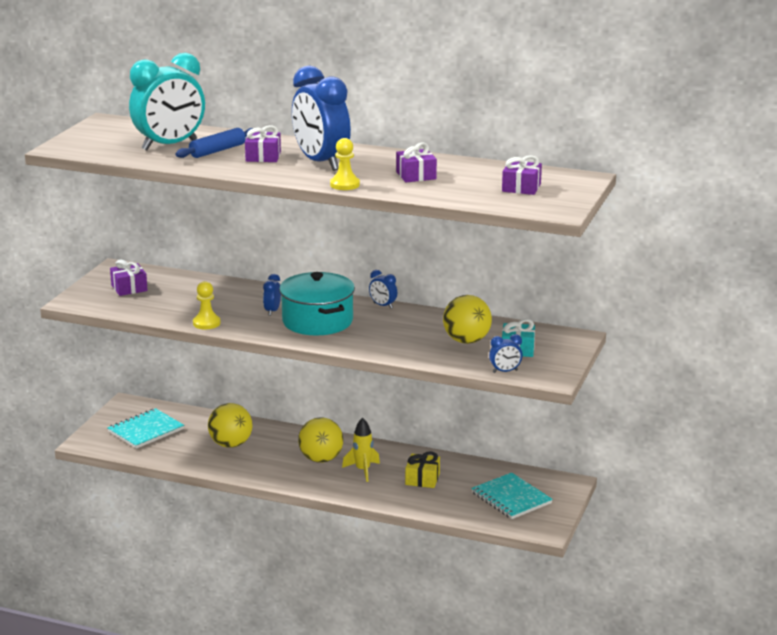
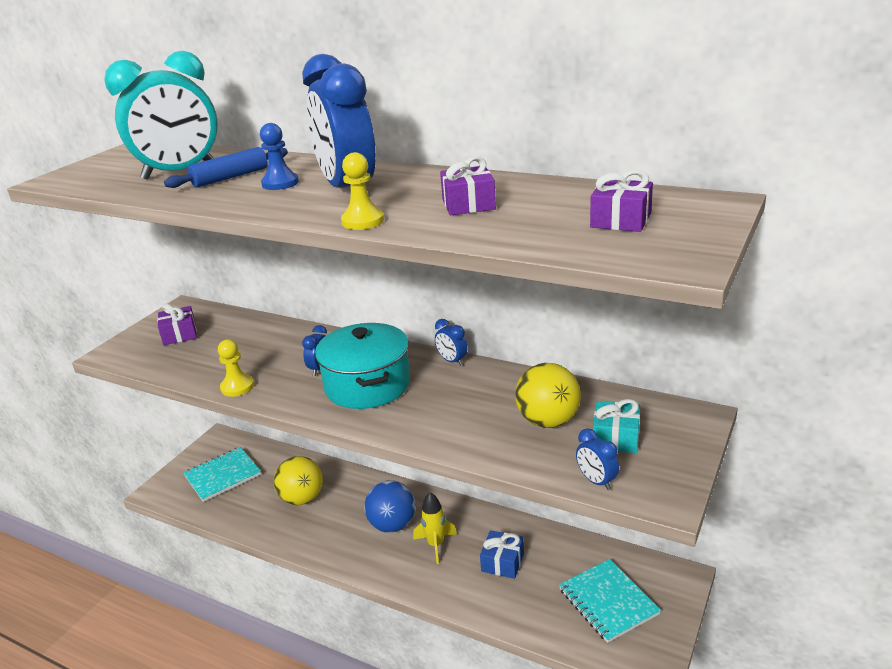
camera: 10 degrees right, 5 degrees up
purple gift [245,125,281,162] -> blue pawn [260,123,299,190]
yellow ball [298,417,343,463] -> blue ball [364,480,416,533]
yellow gift [405,451,440,488] -> blue gift [480,530,524,579]
blue clock [489,334,523,373] -> blue clock turned 60 degrees clockwise [576,428,619,490]

